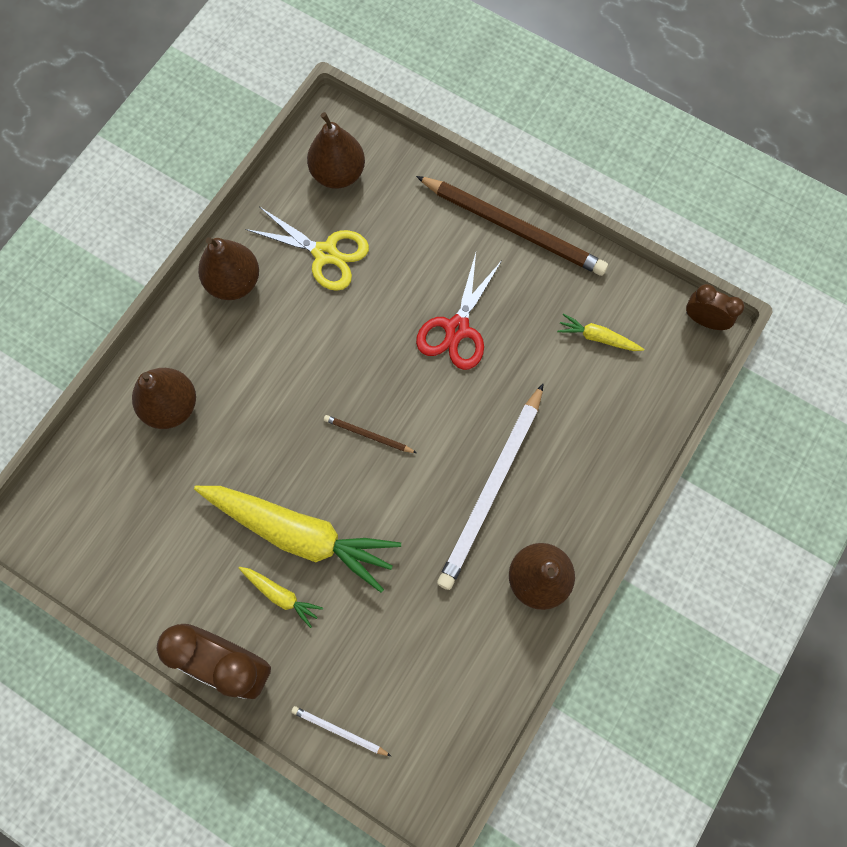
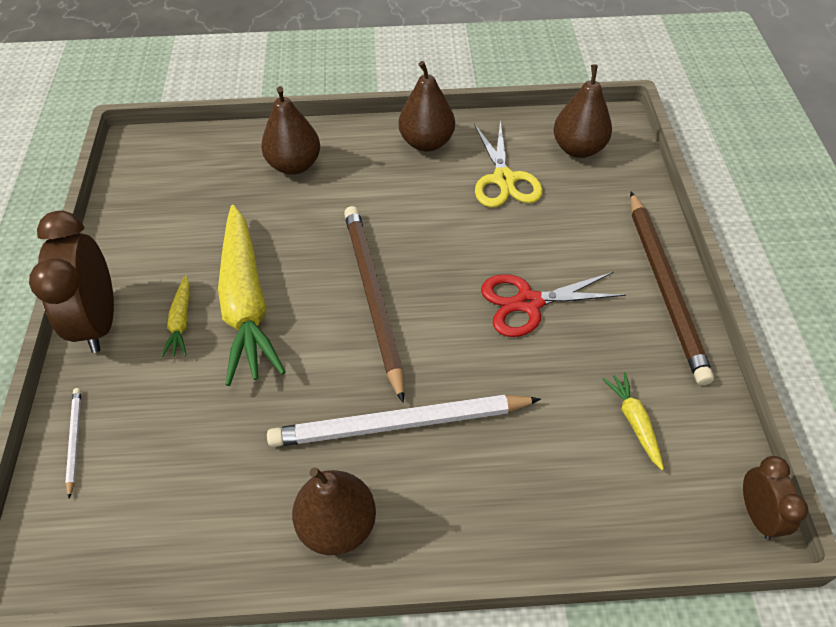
camera: 55 degrees right, 20 degrees down
brown pencil [324,415,417,453] -> brown pencil [344,206,404,403], size x2.28

